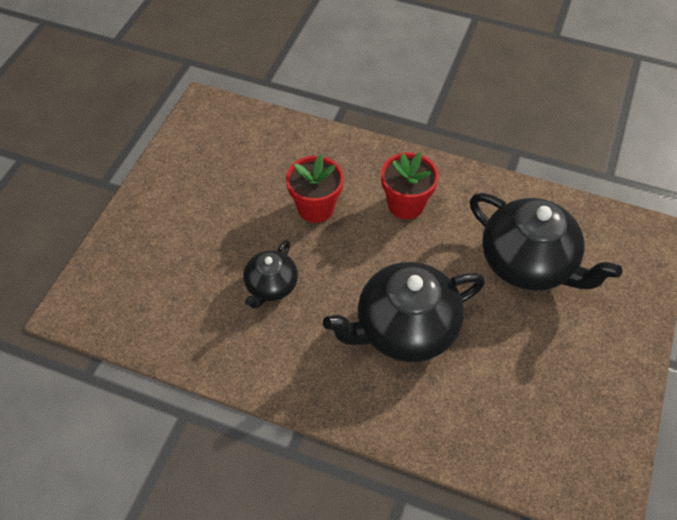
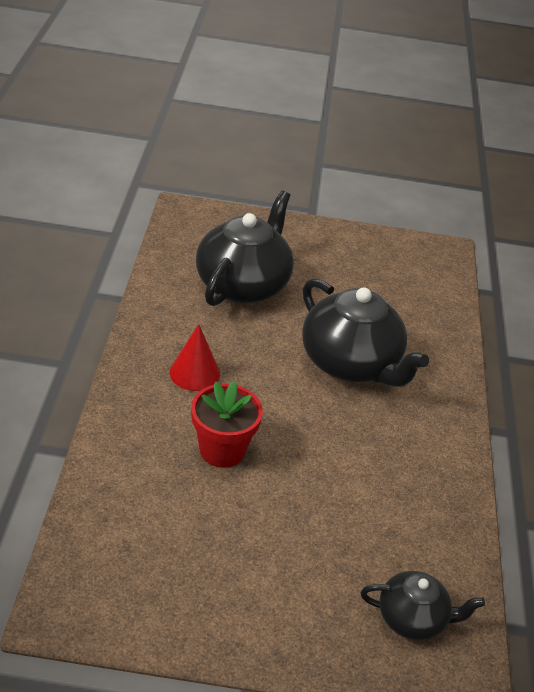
camera: 110 degrees left, 15 degrees down
black teapot [243,240,298,309] -> black teapot moved to [361,571,485,641]
red flower pot [381,152,439,219] -> red cone [170,324,220,391]

